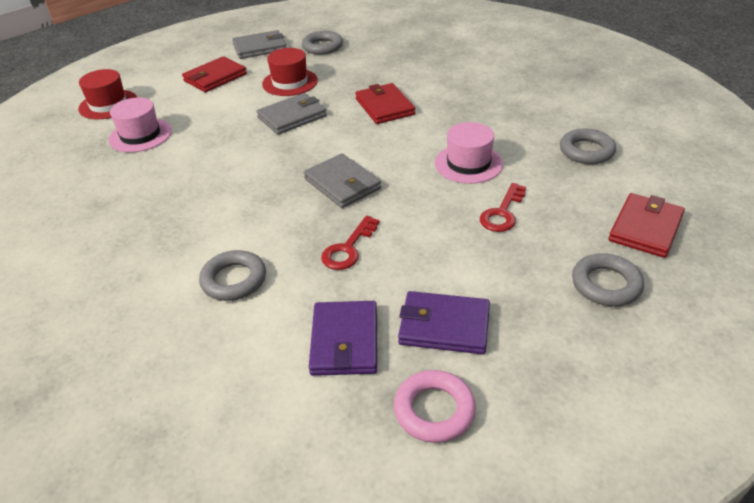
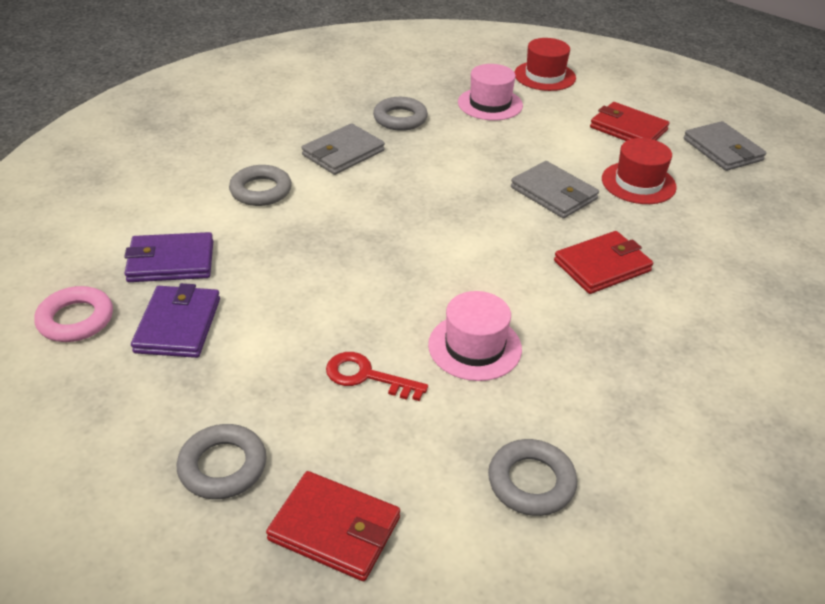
camera: 80 degrees right, 0 degrees up
grey ring [302,31,343,55] -> grey ring moved to [373,97,428,131]
grey wallet [304,154,381,208] -> grey wallet moved to [301,123,385,175]
red key [321,216,380,270] -> none

